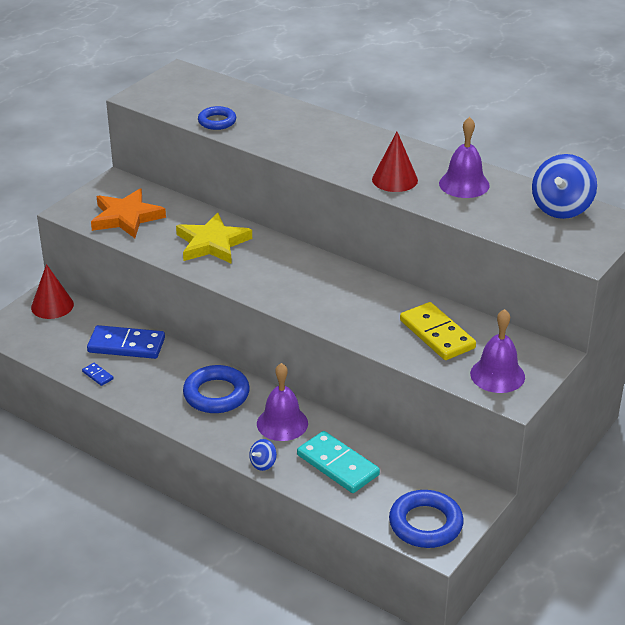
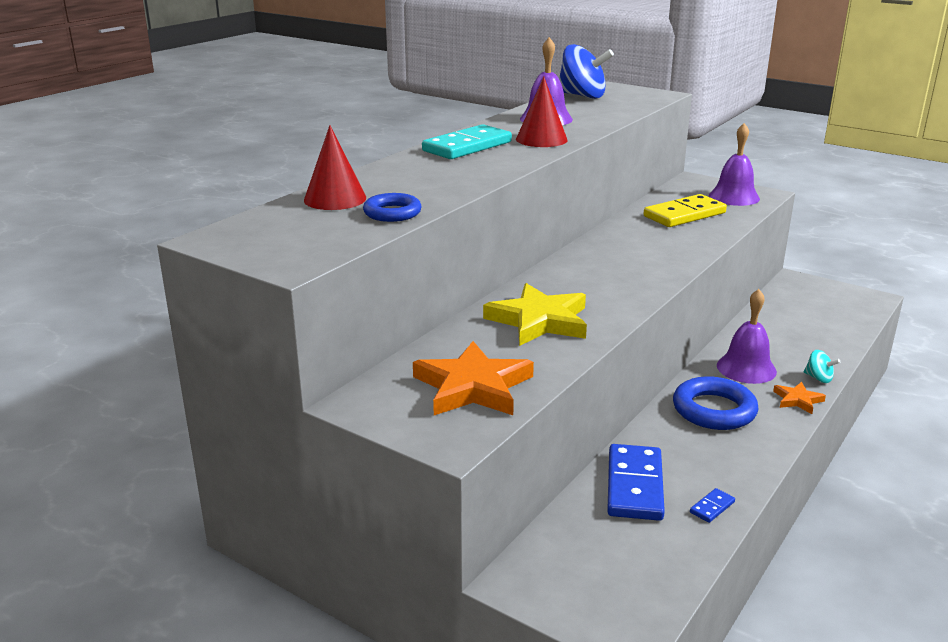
camera: 90 degrees left, 10 degrees down
red cone [31,264,74,319] -> red cone moved to [304,125,366,210]
blue spinning top [249,439,277,471] -> turquoise spinning top [804,350,840,383]
turquoise domino [297,431,380,493] -> turquoise domino moved to [422,124,512,159]
blue ring [389,490,464,548] -> none
none -> orange star [773,382,826,414]

